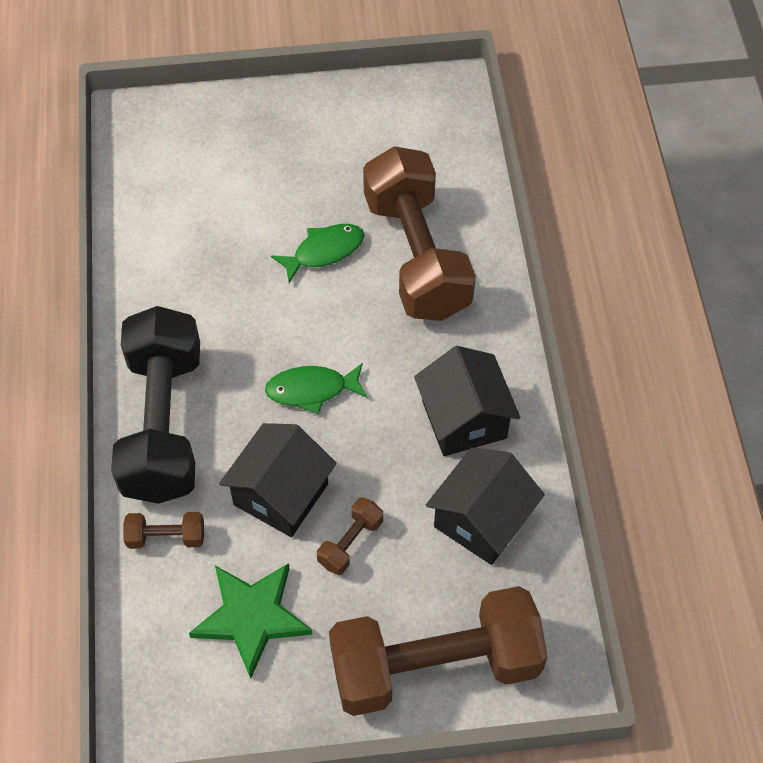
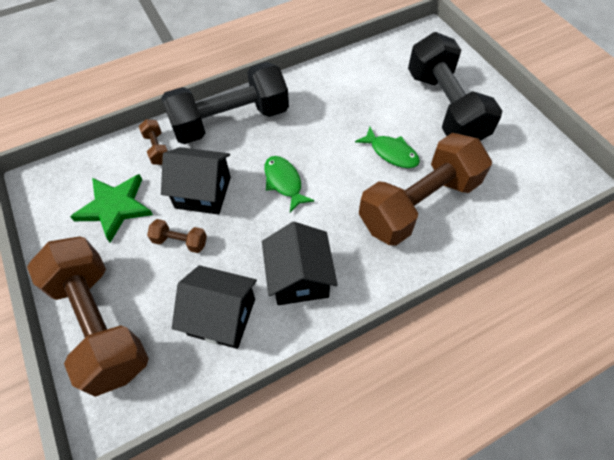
camera: 70 degrees right, 0 degrees up
black house [414,346,521,456] -> black house turned 60 degrees counterclockwise [262,222,338,305]
none -> black dumbbell [408,32,502,141]

